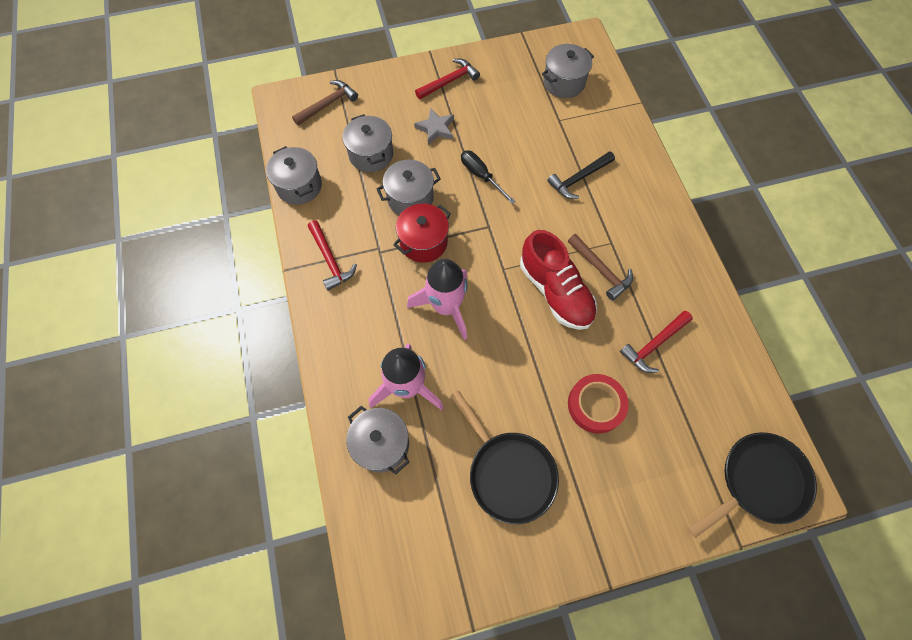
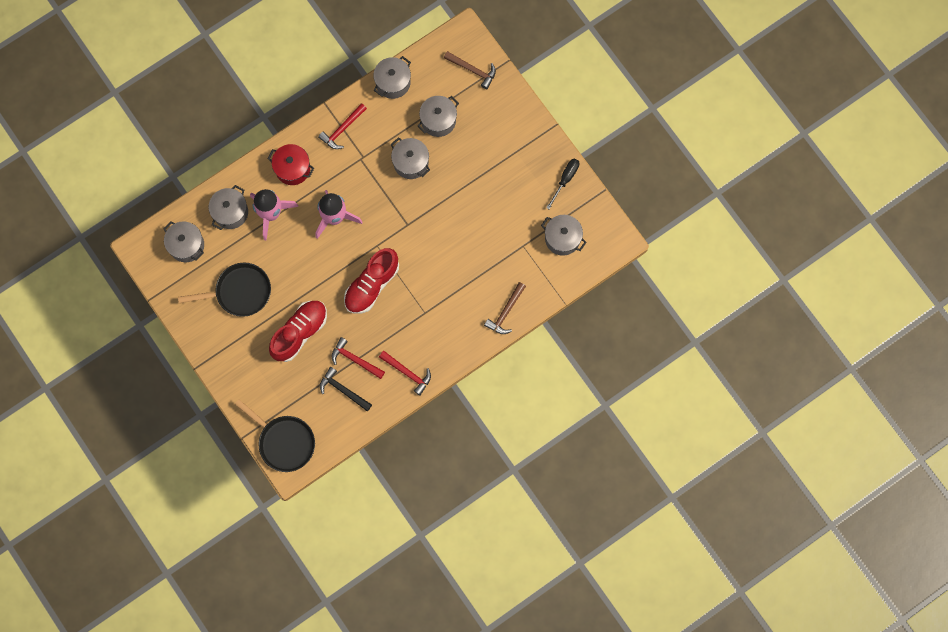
camera: 70 degrees right, 10 degrees up
red pot [393,203,451,263] -> red pot moved to [267,144,314,185]
grey star [414,108,454,145] -> none
red hammer [415,59,480,99] -> red hammer moved to [379,351,431,396]
black pan [450,390,559,524] -> black pan turned 135 degrees counterclockwise [178,263,271,317]
black screwdriver [461,151,515,204] -> black screwdriver moved to [546,159,579,209]
black hammer [547,151,615,199] -> black hammer moved to [320,367,372,411]
brown hammer [568,234,633,300] -> brown hammer moved to [484,282,526,334]
red tape [568,374,629,434] -> red shoe [269,301,327,362]
none -> grey pot [163,221,204,262]

